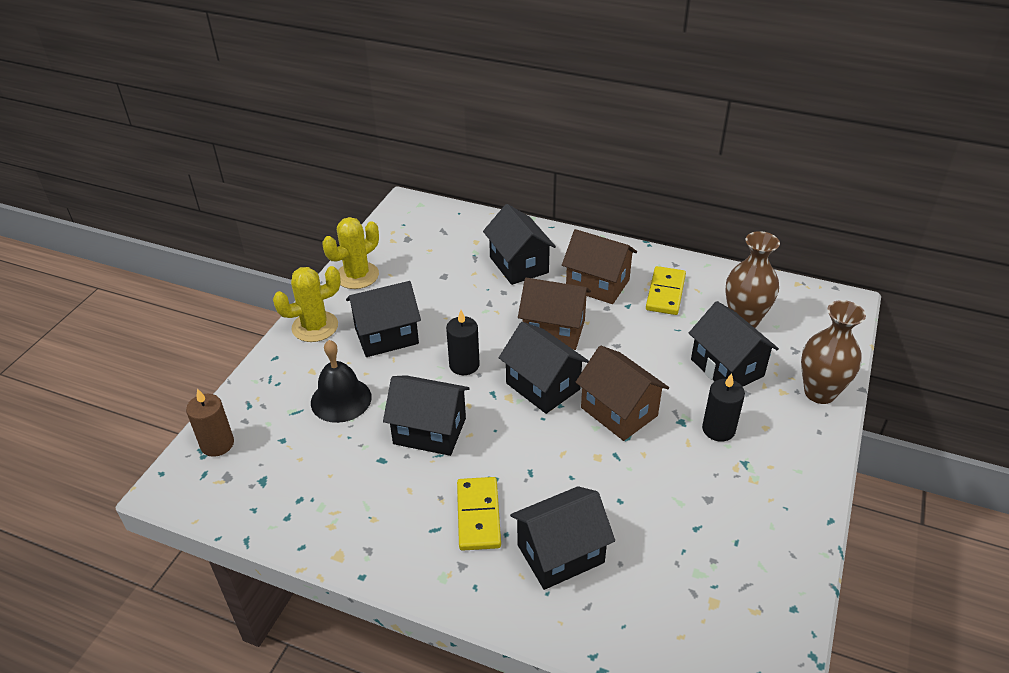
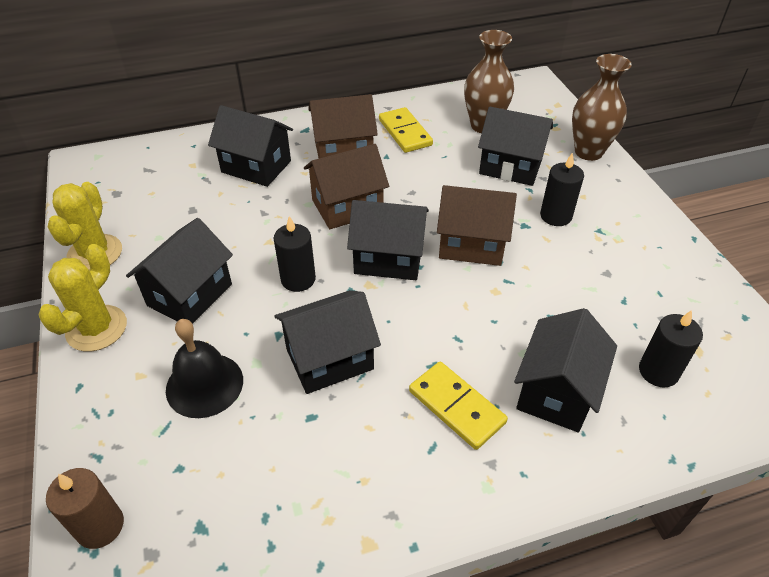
camera: 40 degrees left, 5 degrees up
none -> black candle [639,310,703,388]

